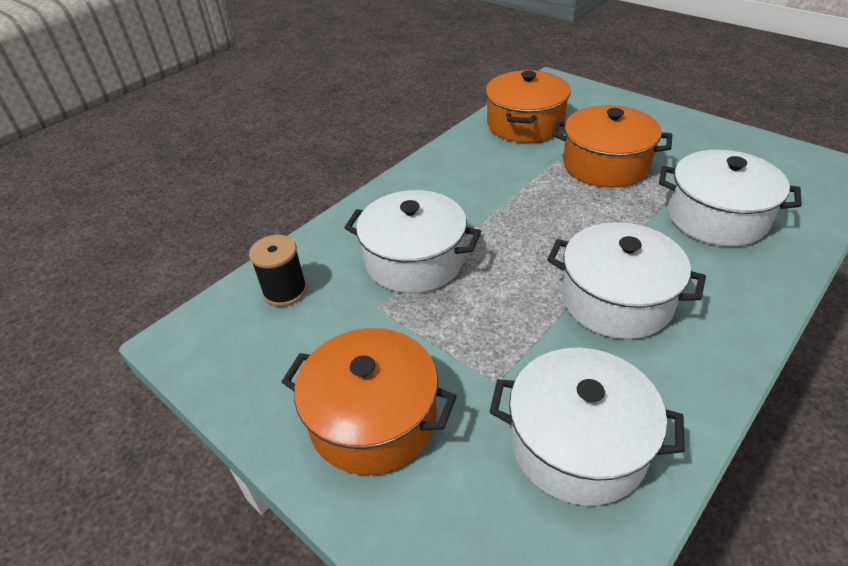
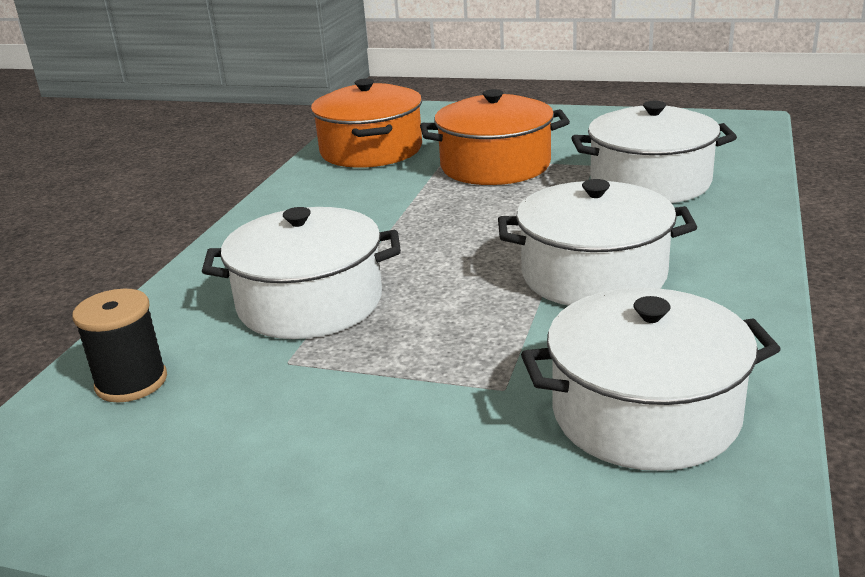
camera: 25 degrees left, 15 degrees down
orange pot [282,328,457,475] -> none

